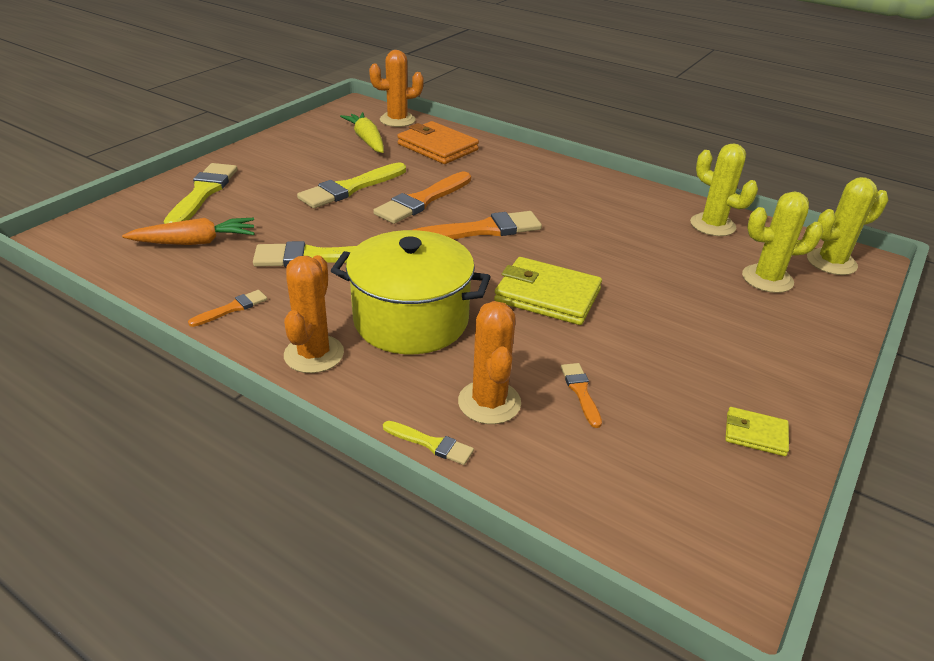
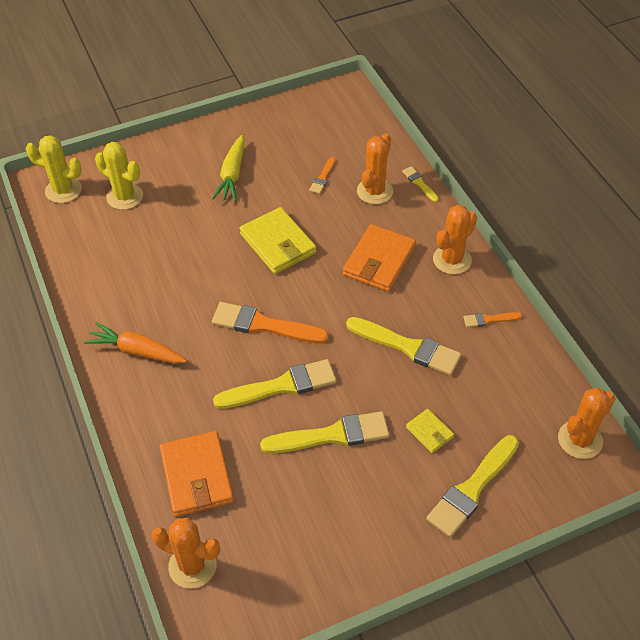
camera: 145 degrees left, 15 degrees up
orange carrot [122,218,255,245] -> orange carrot moved to [84,322,187,364]
yellow pot [331,230,490,354] -> orange wallet [343,224,416,292]
yellow carrot [340,112,384,153] -> yellow carrot moved to [212,135,245,201]
orange brush [373,172,471,224] -> yellow brush [213,359,336,409]
yellow cactus [690,143,758,236] -> none
yellow wallet [725,407,789,456] -> yellow wallet moved to [406,409,454,453]
none -> orange cactus [558,388,615,459]

